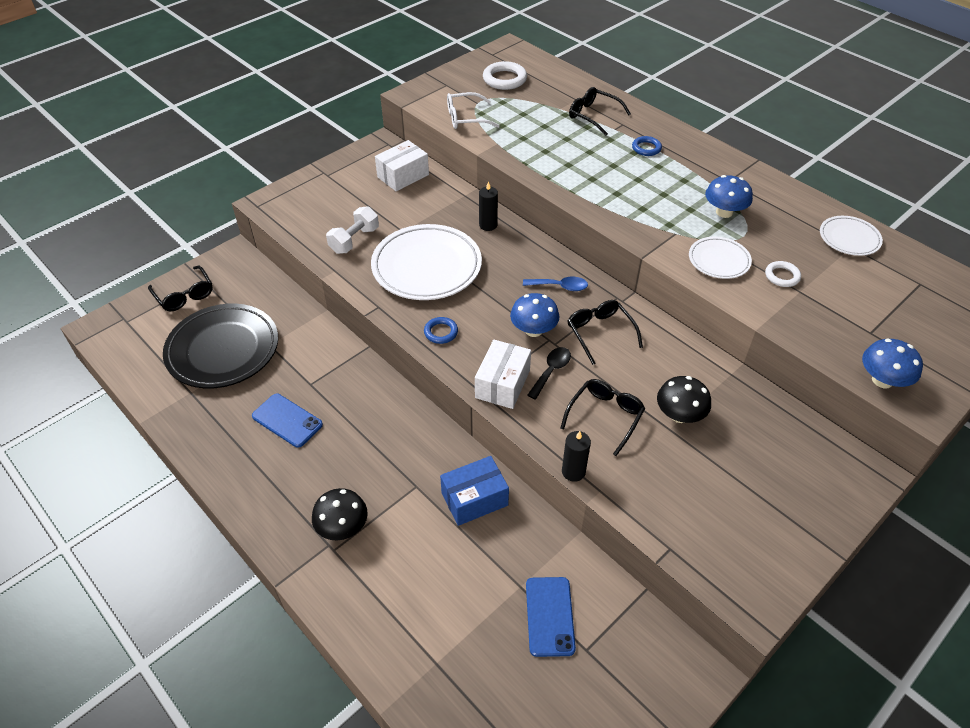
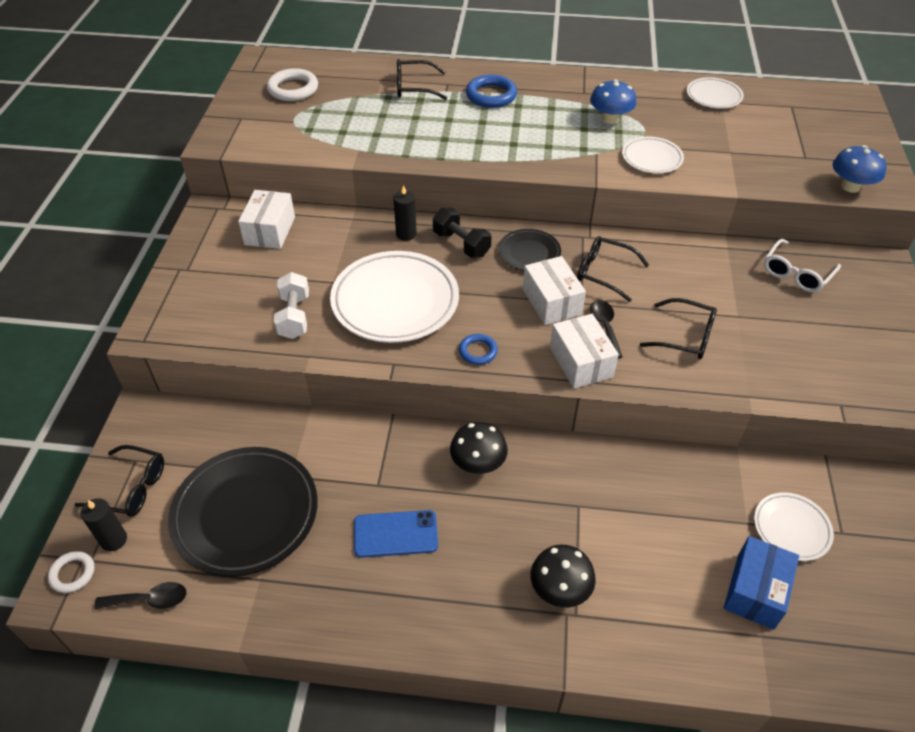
camera: 40 degrees left, 0 degrees up
blue box [440,456,509,526] -> blue box moved to [724,536,799,630]
white glasses [447,92,500,129] -> white glasses moved to [764,239,841,292]
blue mushroom [510,293,559,337] -> white box [523,256,586,325]
blue spoon [523,277,588,291] -> black plate [498,229,561,271]
blue phone [526,577,576,657] -> white plate [754,492,834,561]
black glasses [560,379,645,456] -> black glasses turned 120 degrees clockwise [640,298,717,359]
black candle [562,431,591,482] -> black candle moved to [80,498,127,551]
blue ring [632,136,662,156] -> blue ring [466,75,517,108], size x1.66
black mushroom [657,376,711,423] -> black mushroom moved to [450,422,508,474]
white ring [765,261,801,287] -> white ring moved to [48,551,95,593]
none -> black spoon [94,582,187,609]
none -> black dumbbell [433,208,492,258]

